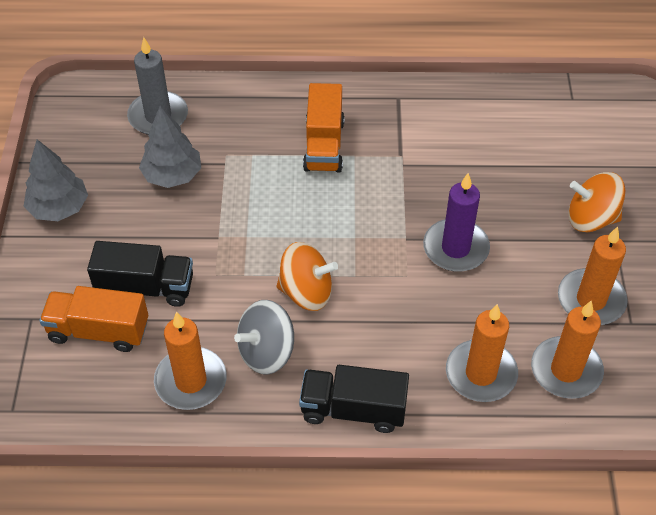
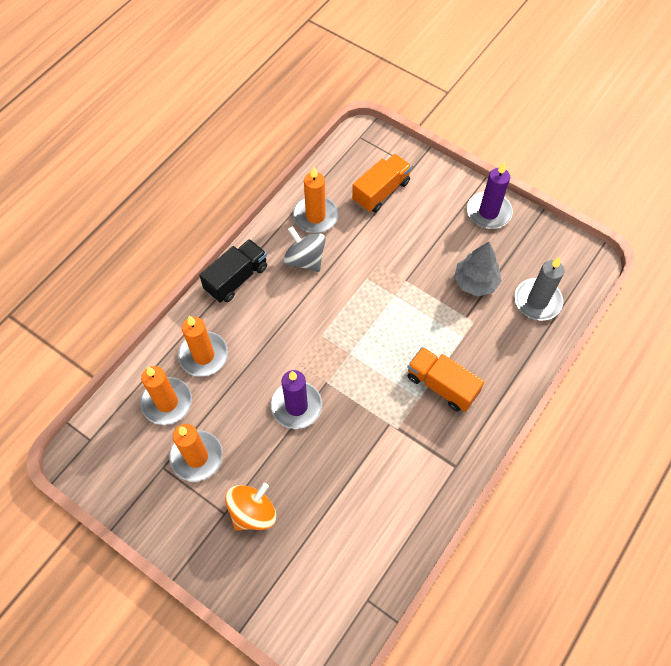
camera: 125 degrees right, 10 degrees up
grey tree [24,139,88,221] -> purple candle [467,162,513,229]
black truck [87,241,193,307] -> none
grey spinning top [234,300,294,375] -> grey spinning top turned 45 degrees counterclockwise [283,226,326,272]
orange spinning top [277,242,338,311] -> none

